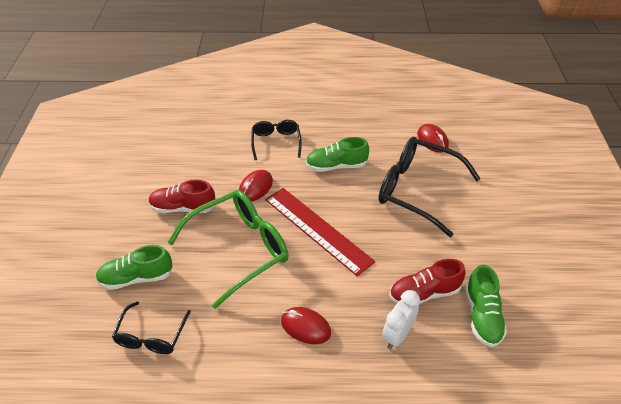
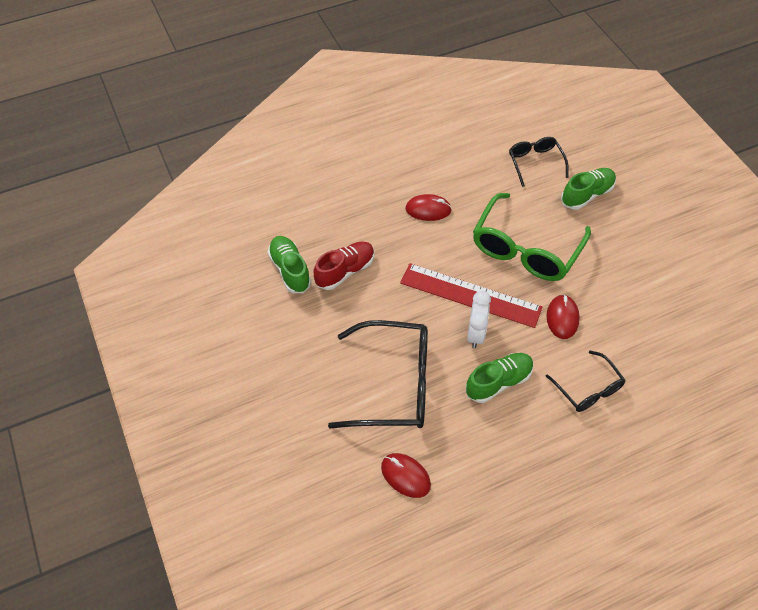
camera: 155 degrees right, 10 degrees up
red shoe [149,180,215,213] -> none
white clock [382,290,420,349] -> white clock moved to [467,291,491,348]

